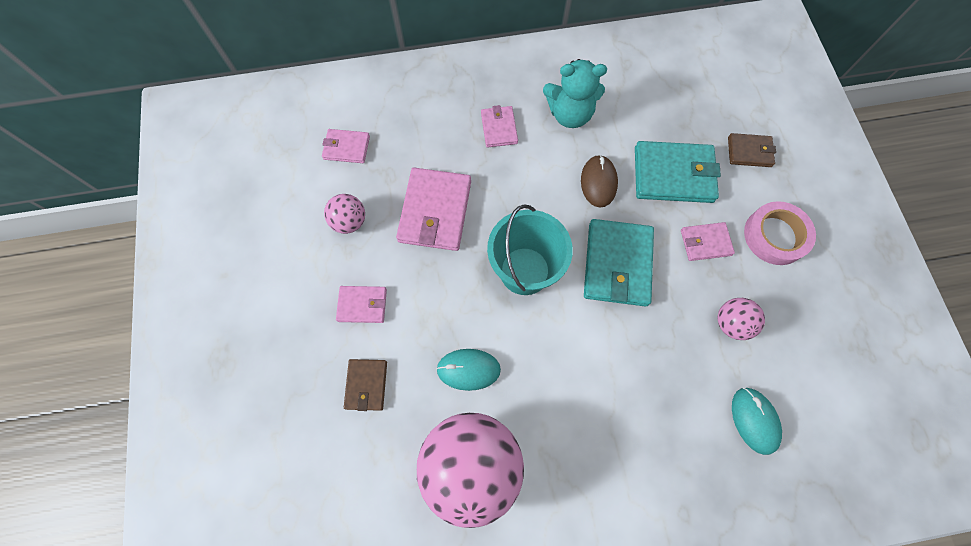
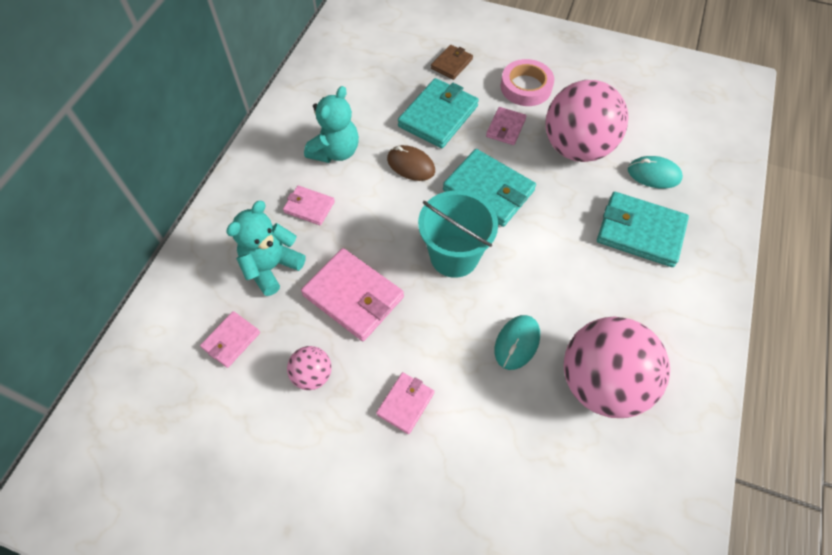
camera: 60 degrees left, 10 degrees down
brown wallet [344,359,387,411] -> none
pink ball [718,298,765,340] -> pink ball [545,80,628,162], size x2.19
none -> turquoise teddy bear [226,201,306,296]
none -> turquoise wallet [597,192,689,267]

